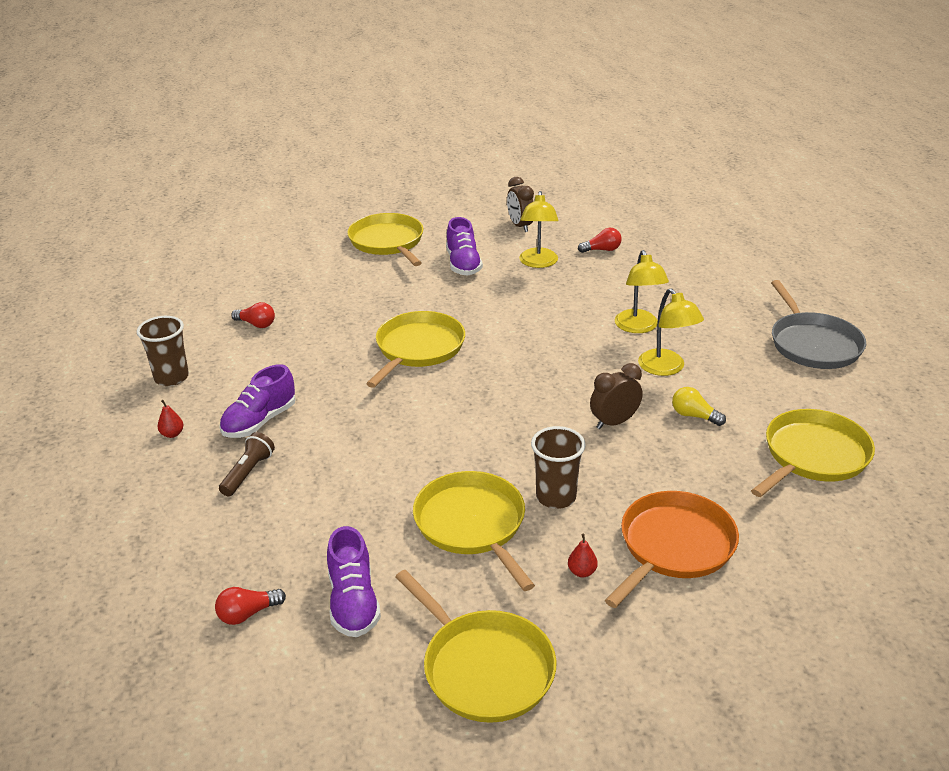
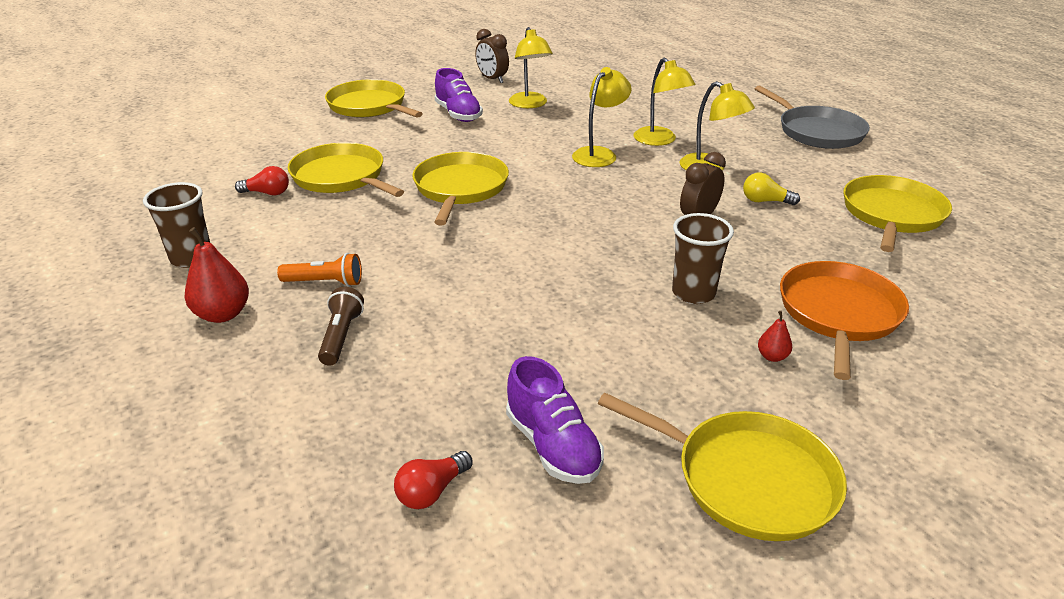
camera: 20 degrees left, 0 degrees up
red pear [157,400,184,438] -> red pear [185,227,249,323], size x1.93
purple shoe [220,364,295,438] -> orange flashlight [277,253,362,287]
yellow pan [413,471,535,591] -> yellow pan moved to [288,143,404,197]
red light bulb [578,228,622,253] -> none
none -> yellow lamp [572,67,632,167]

